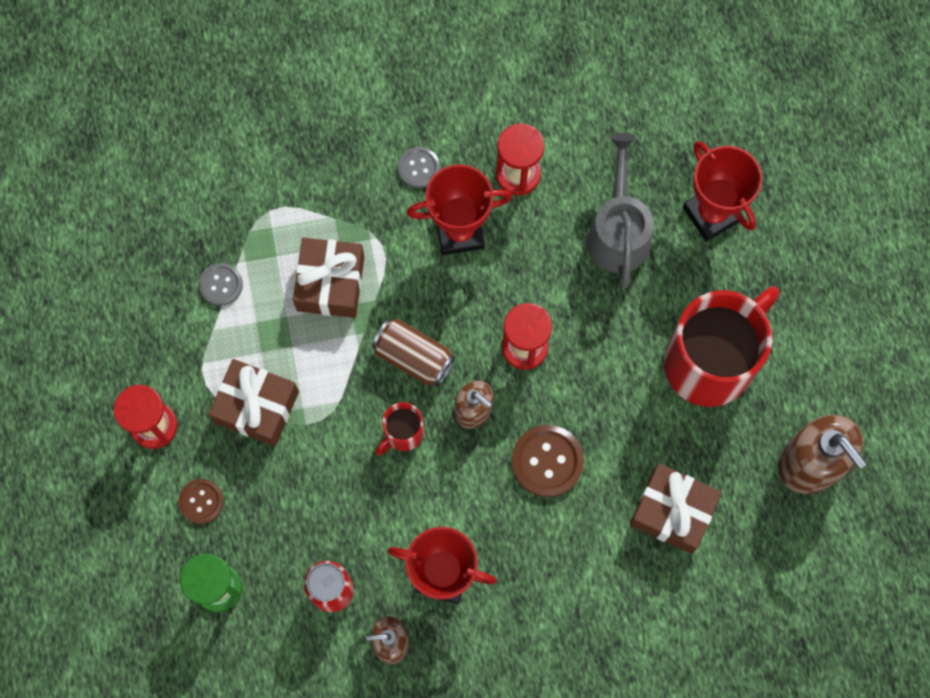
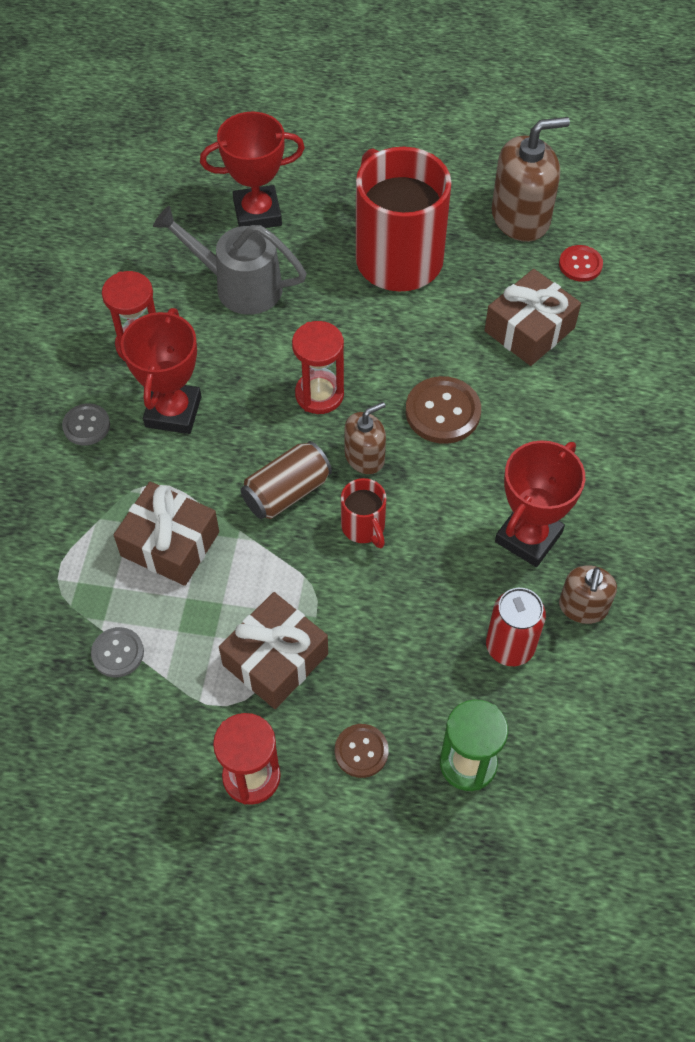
camera: 70 degrees left, 15 degrees down
none -> red button [559,245,603,282]

